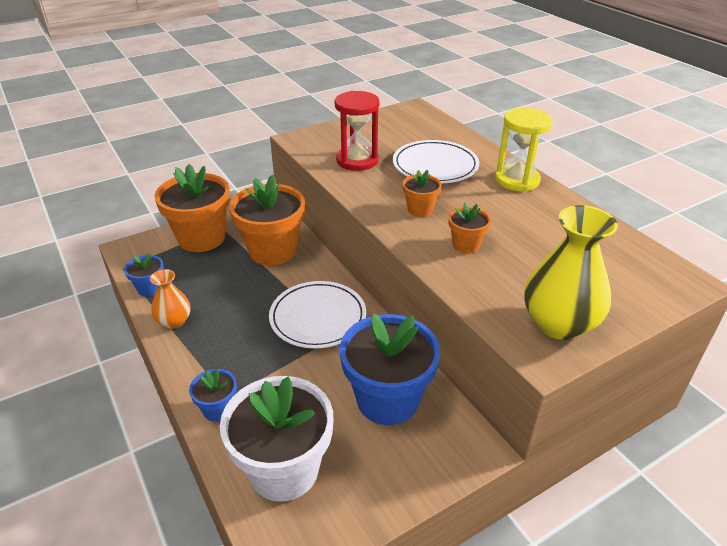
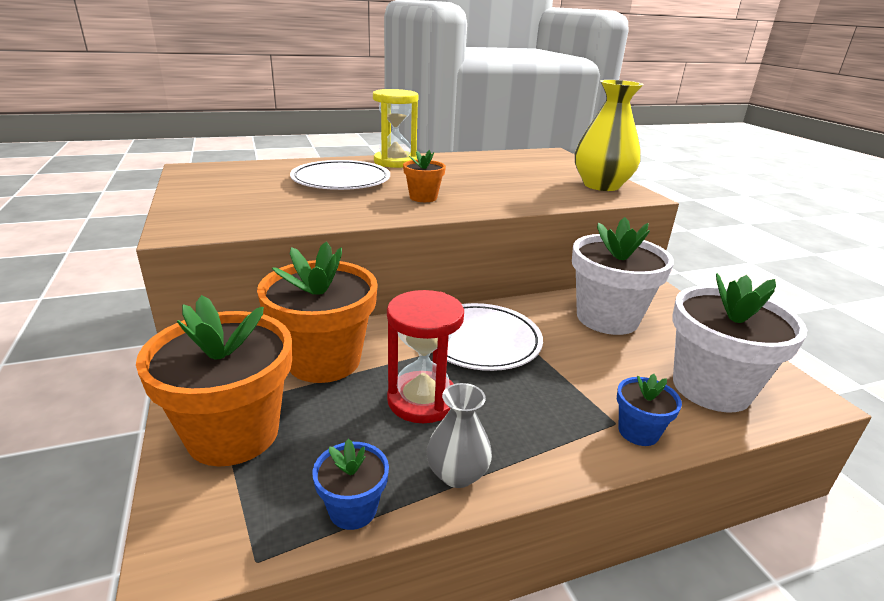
camera: 80 degrees left, 10 degrees down
orange vase [150,269,191,329] -> grey vase [427,383,492,488]
red hourglass [335,91,380,171] -> red hourglass moved to [387,290,464,423]
blue flower pot [340,314,440,425] -> white flower pot [572,217,674,335]
orange flower pot [448,203,491,253] -> none

